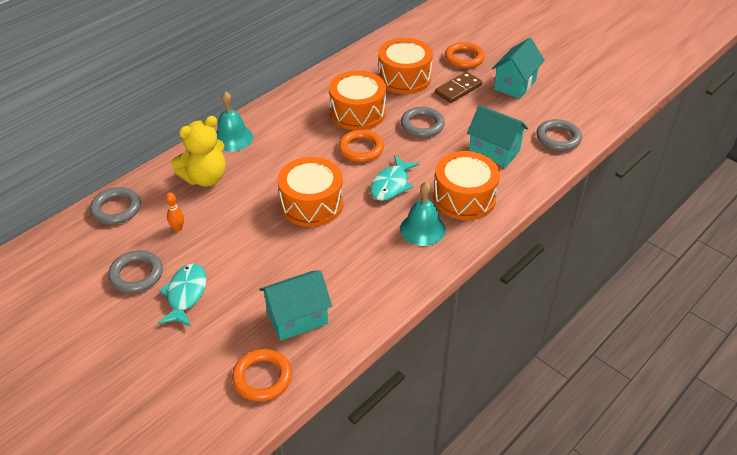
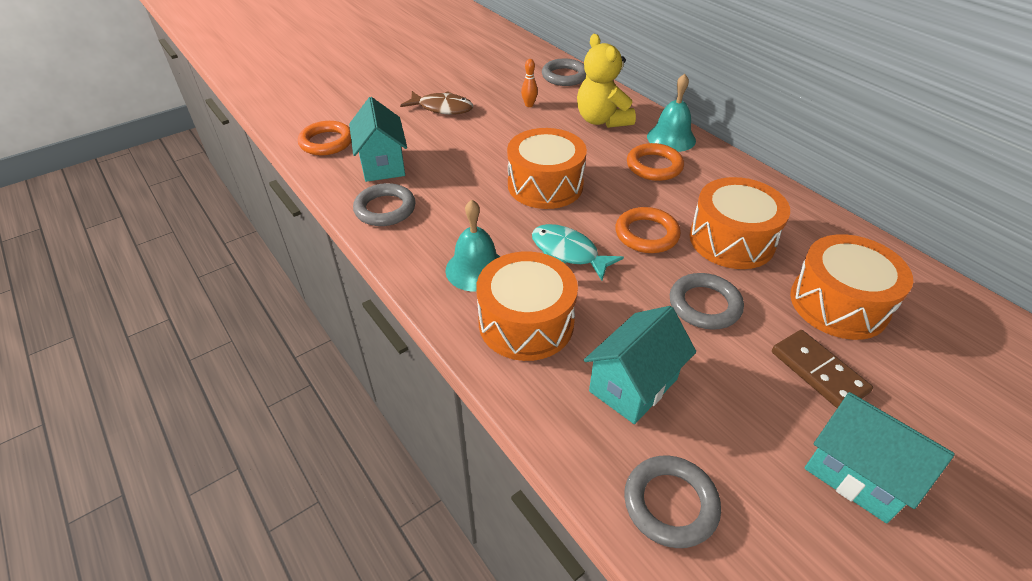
camera: 100 degrees right, 0 degrees up
grey ring [108,250,163,293] -> grey ring moved to [353,183,416,226]
turquoise fish [158,263,206,327] -> brown fish [400,91,473,115]
orange ring [445,42,485,69] -> orange ring moved to [627,143,684,181]

